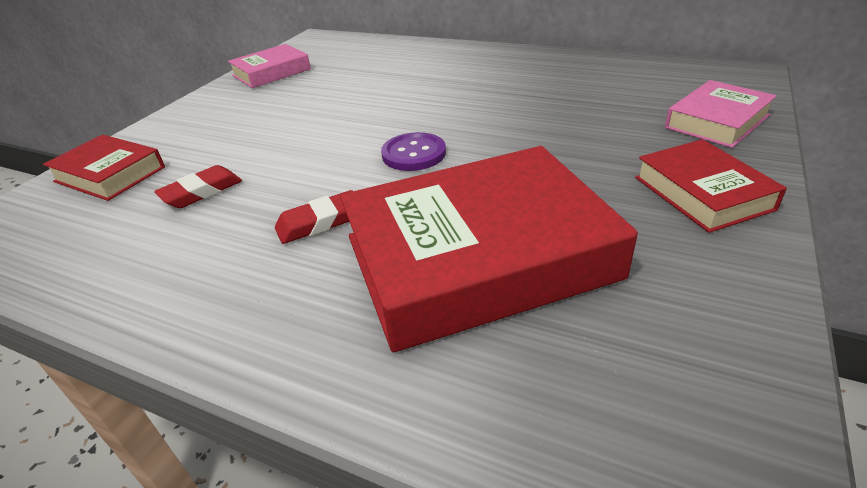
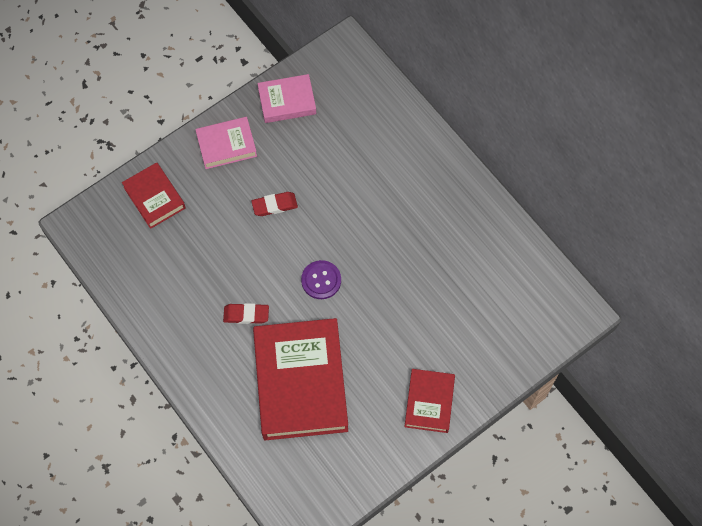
camera: 25 degrees right, 30 degrees up
red eraser [154,165,242,208] -> red eraser moved to [251,192,298,216]
red book [340,146,638,352] -> red book turned 75 degrees clockwise [253,318,348,440]
pink book [665,80,777,148] -> pink book moved to [195,117,257,169]

